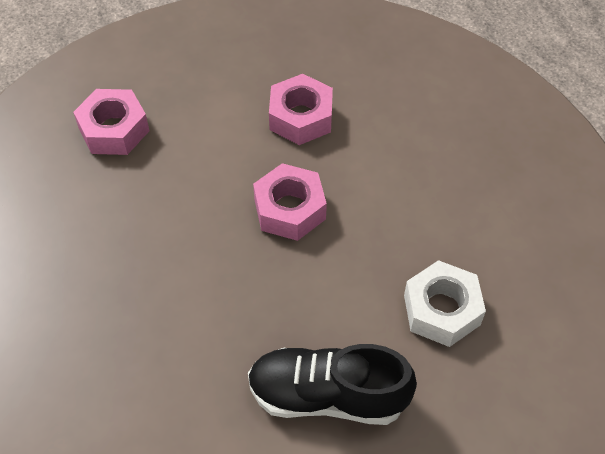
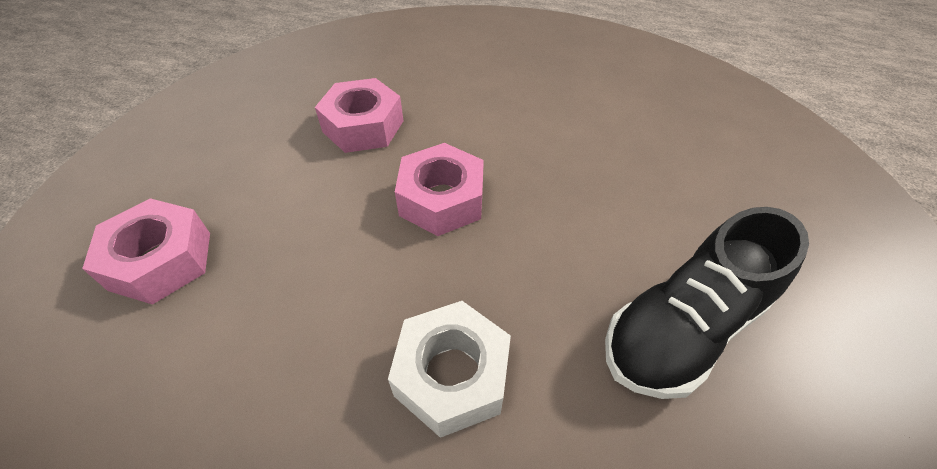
camera: 45 degrees left, 5 degrees down
white nut [404,260,486,347] -> white nut moved to [388,301,511,438]

